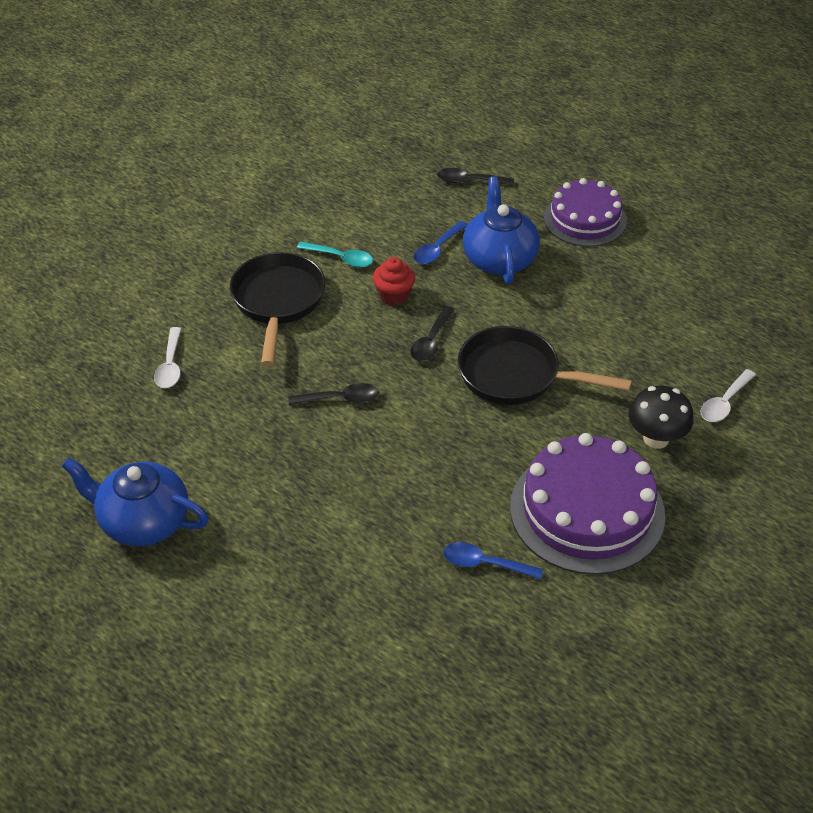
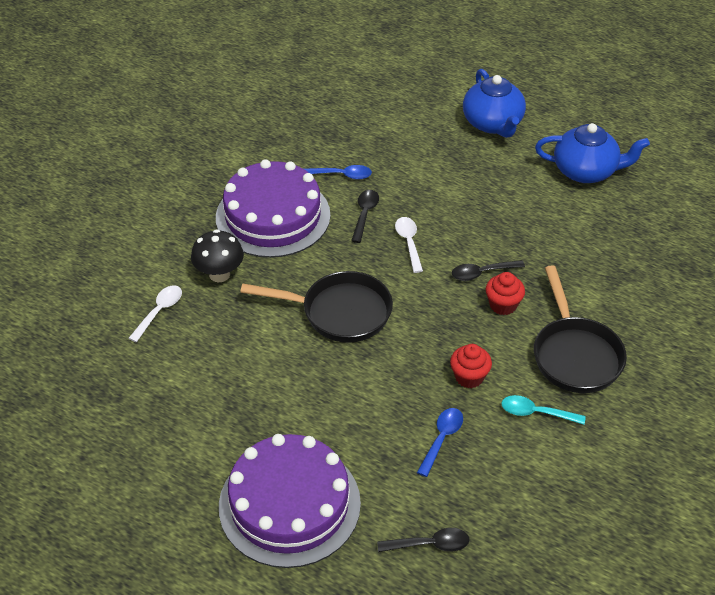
camera: 170 degrees right, 0 degrees up
white spoon [154,327,182,388] -> white spoon moved to [395,217,423,273]
black spoon [411,306,455,361] -> black spoon moved to [351,190,379,243]
blue teapot [463,176,540,284] -> blue teapot moved to [463,69,526,138]
purple cake [544,178,627,247] -> purple cake [219,434,361,568], size x1.52
none -> red cupcake [486,272,525,315]

